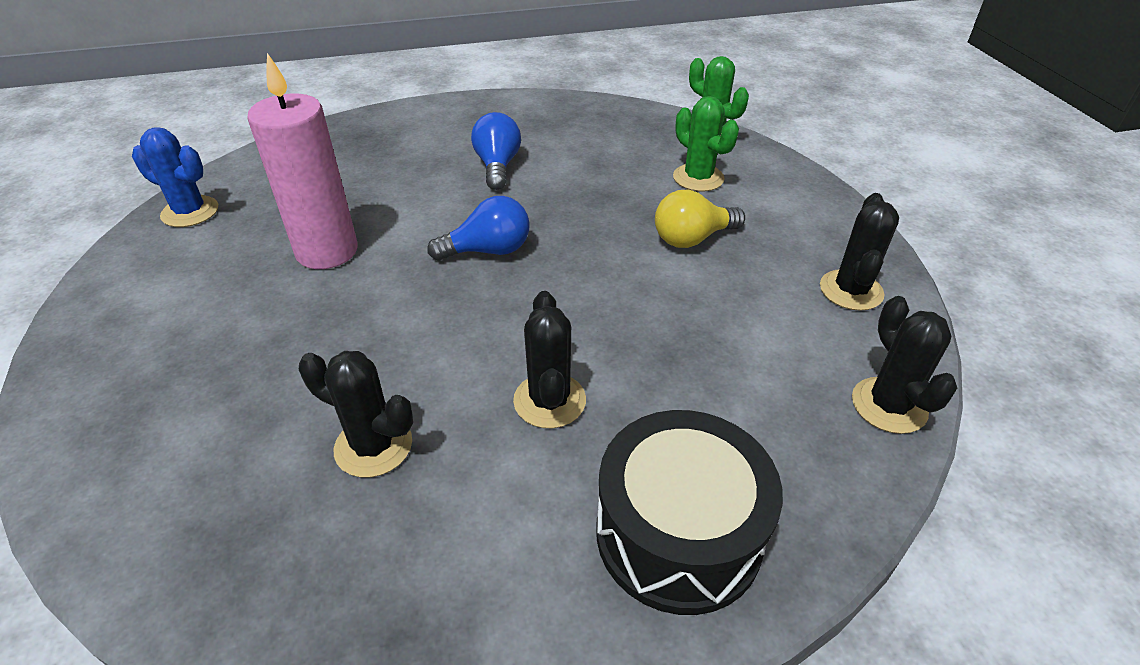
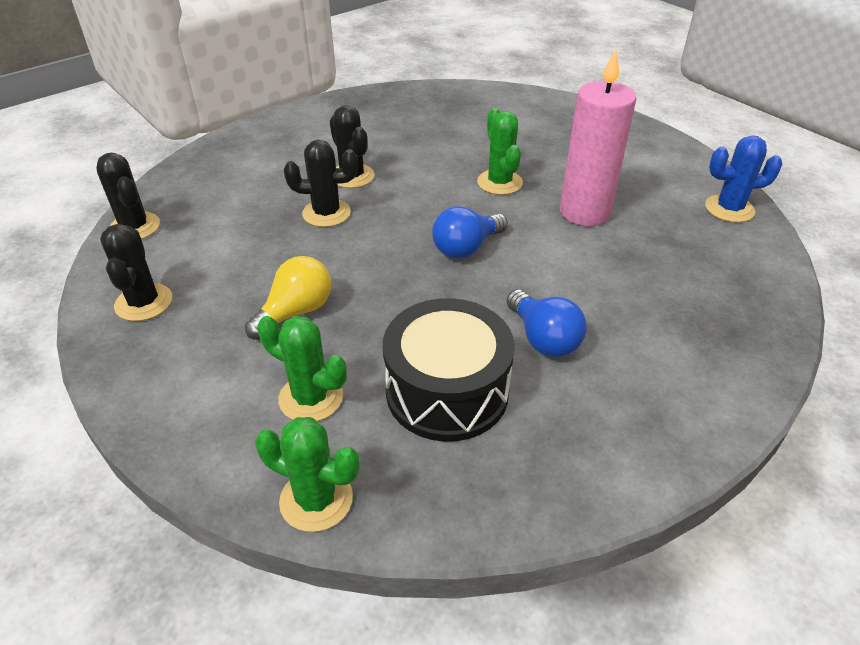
camera: 155 degrees right, 0 degrees up
black cactus [299,351,413,478] -> black cactus moved to [284,140,358,227]
black drum [596,410,783,615] -> black drum moved to [383,298,515,442]
none -> green cactus [477,108,523,195]

